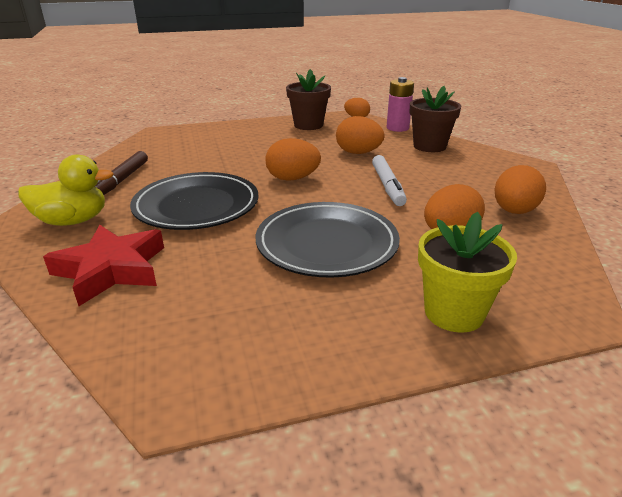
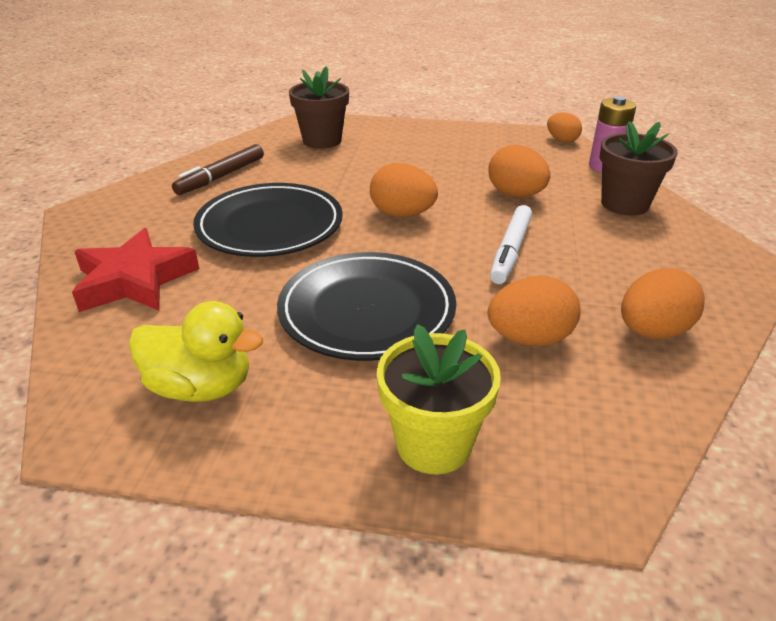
camera: 25 degrees right, 5 degrees up
yellow duck [18,155,114,226] -> yellow duck moved to [129,301,263,402]
brown flower pot [286,69,331,130] -> brown flower pot moved to [289,66,349,149]

